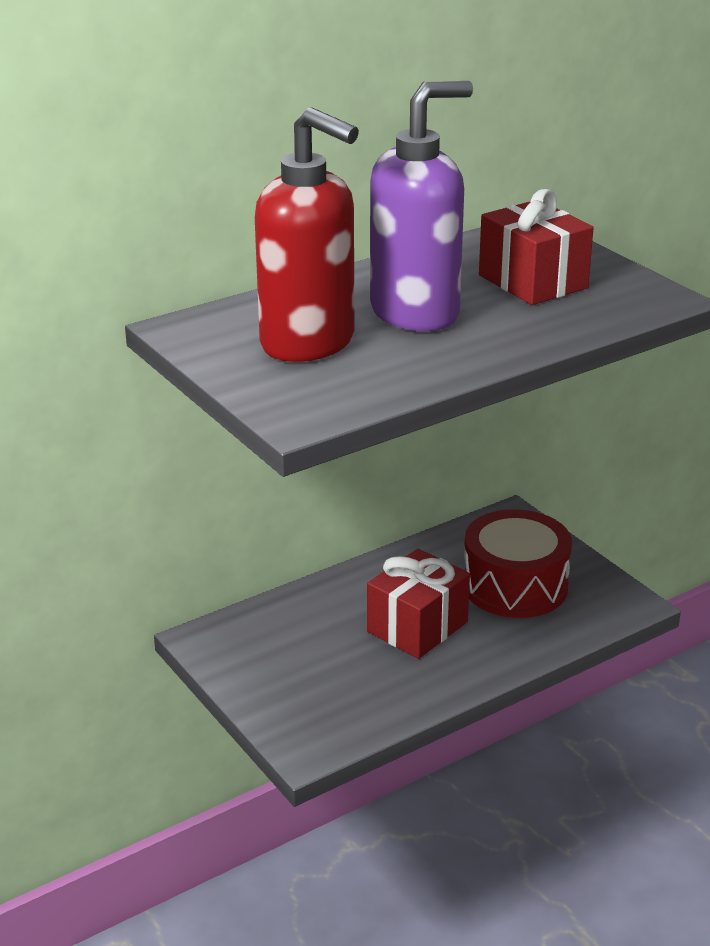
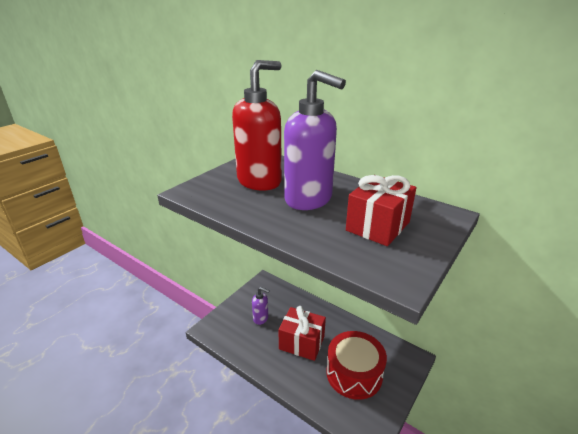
camera: 70 degrees right, 0 degrees up
red soap dispenser [255,107,359,362] -> red soap dispenser turned 150 degrees counterclockwise [232,60,282,191]
none -> purple soap dispenser [252,287,270,325]

